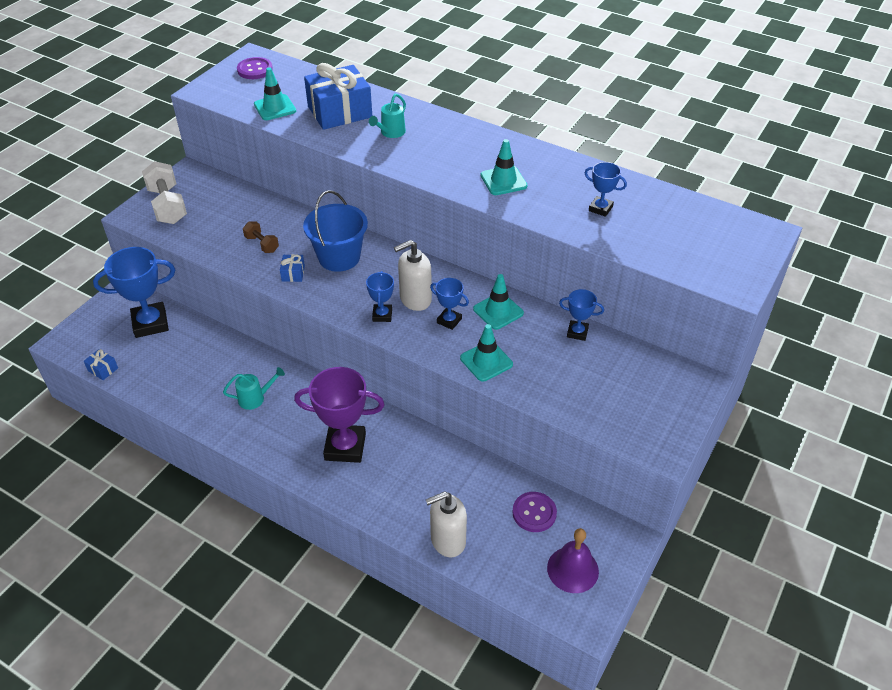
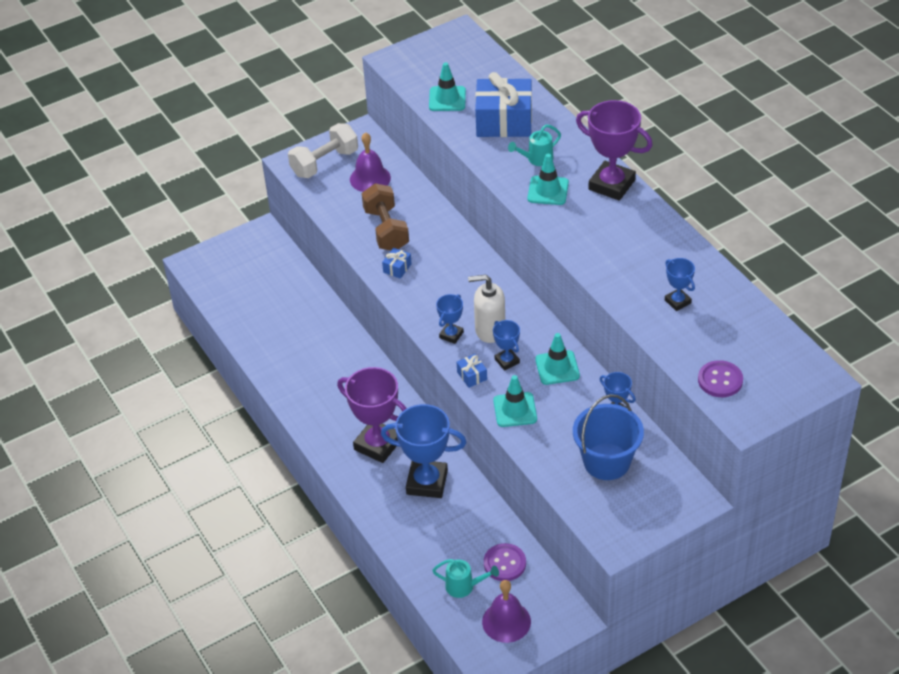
camera: 30 degrees right, 0 degrees up
blue gift [84,349,118,380] -> blue gift moved to [457,354,487,388]
blue trophy [93,247,175,338] -> blue trophy moved to [381,404,466,498]
white dumbbell [142,161,187,224] -> white dumbbell turned 45 degrees clockwise [288,123,358,178]
turquoise watering can [223,367,285,410] -> turquoise watering can moved to [432,559,499,598]
purple button [237,57,273,79] -> purple button moved to [698,360,743,397]
brown dumbbell [243,221,279,253] -> brown dumbbell [362,183,409,250], size x1.83
blue bucket [303,190,368,272] -> blue bucket moved to [573,394,644,480]
white soap dispenser [426,491,467,557] -> none
turquoise traffic cone [481,139,527,195] -> turquoise traffic cone moved to [527,154,569,205]
none -> purple bell [350,132,391,192]
none -> purple trophy [576,100,653,201]

